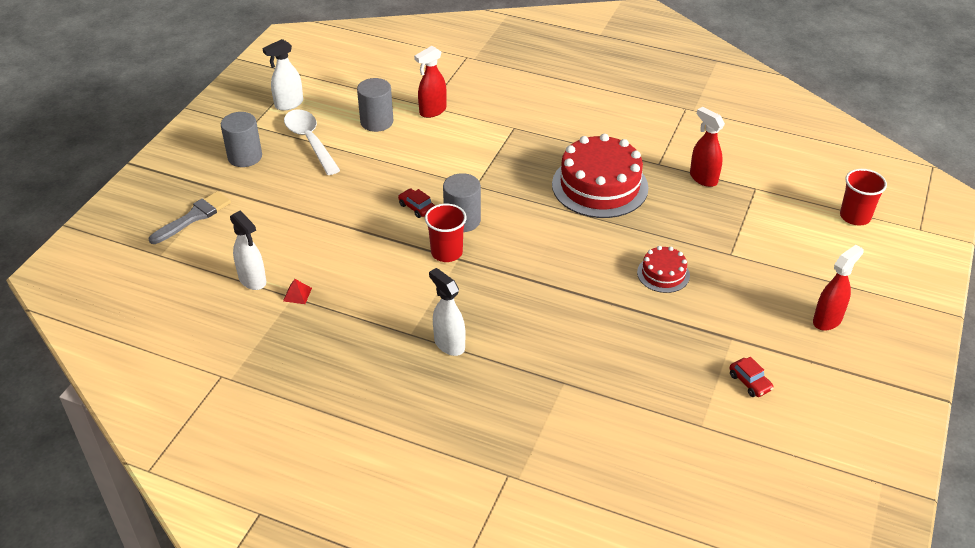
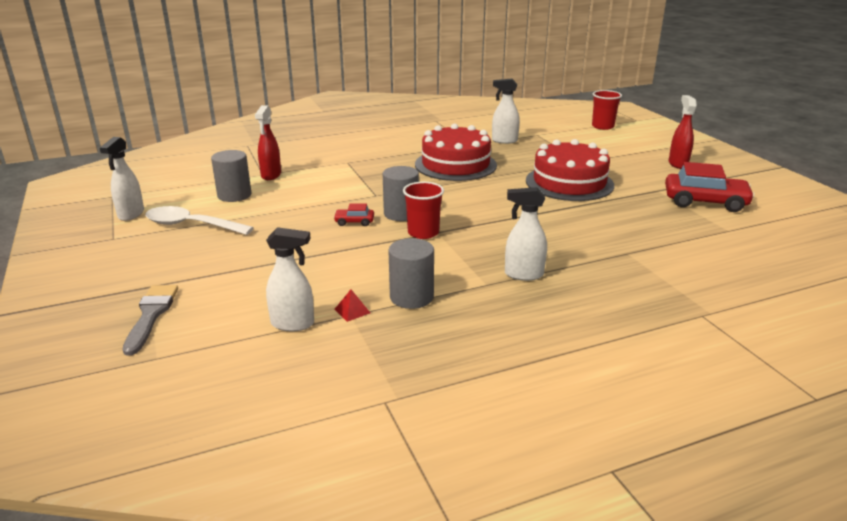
camera: 45 degrees left, 15 degrees down
grey cylinder [221,112,262,167] -> grey cylinder moved to [388,238,434,309]
red cake [637,246,690,293] -> red cake [526,139,614,201], size x2.00
red spray bottle [690,107,725,187] -> white spray bottle [492,79,520,144]
red car [729,357,774,397] -> red car [665,162,755,212], size x2.16

